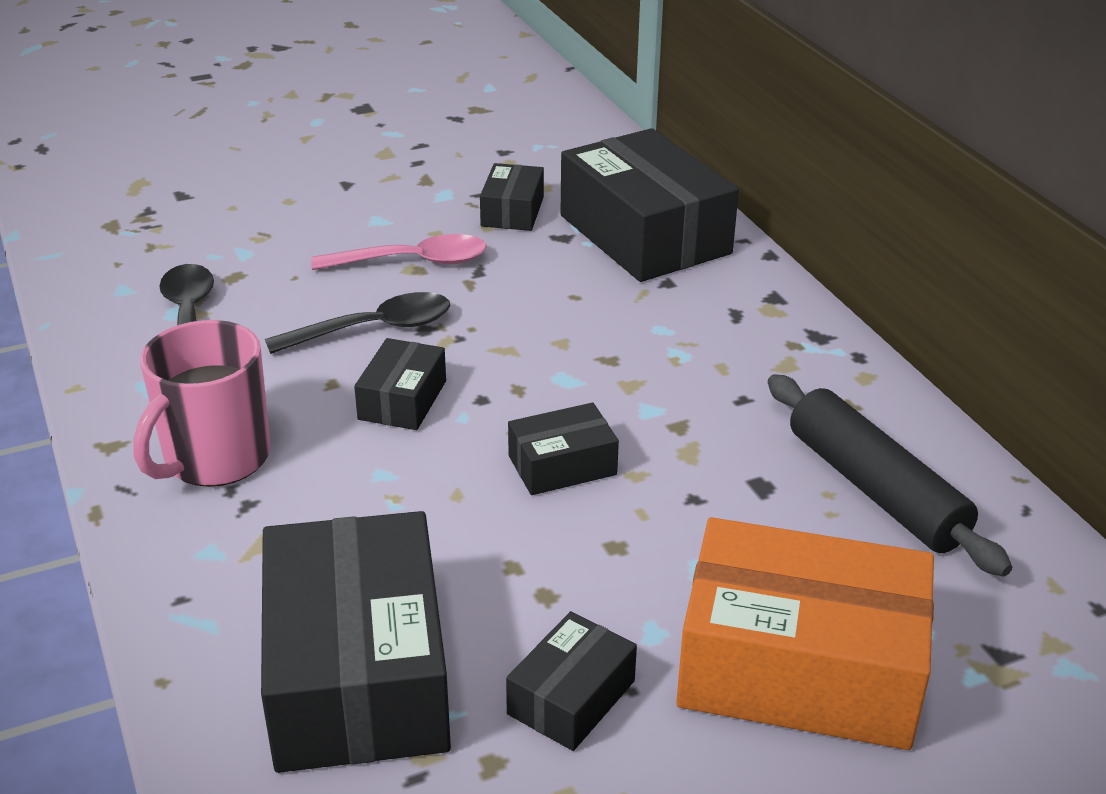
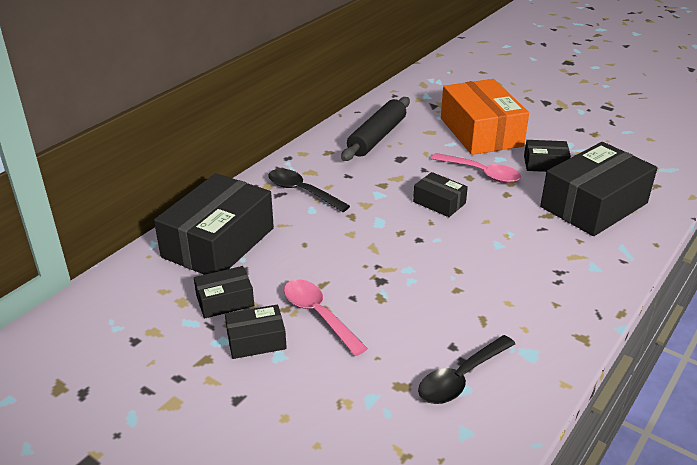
camera: 120 degrees left, 0 degrees up
pink mug [133,320,271,487] -> none
black spoon [265,292,450,354] -> black spoon moved to [268,169,350,212]
black box [354,338,446,430] -> black box moved to [225,305,287,359]
none -> pink spoon [431,153,521,183]

